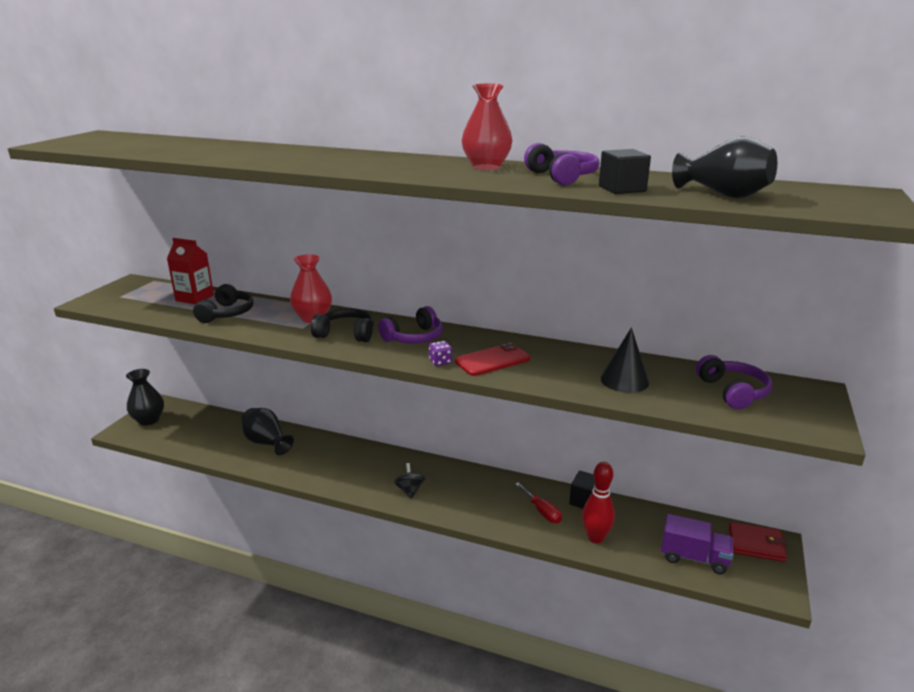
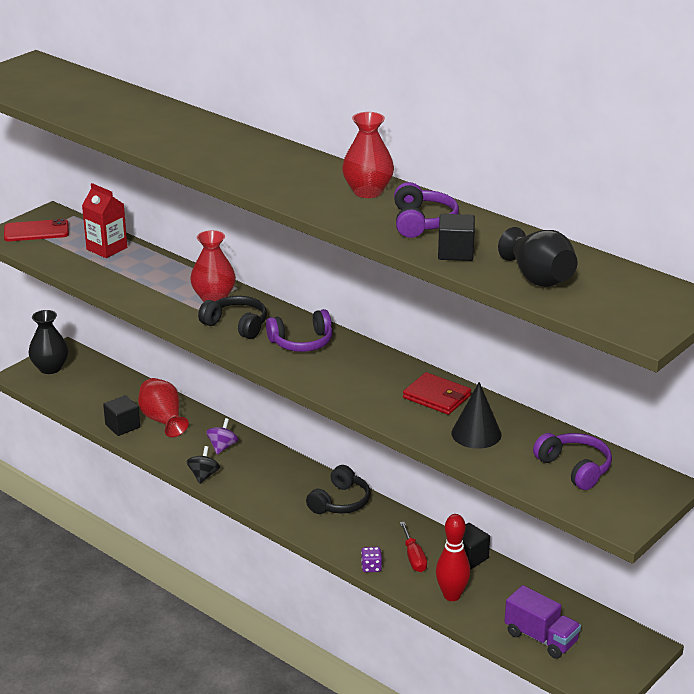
camera: 20 degrees right, 5 degrees up
black headphones [193,284,254,323] -> black headphones moved to [306,465,370,514]
black vase [241,408,294,455] -> red vase [138,378,189,437]
black spinning top [394,463,425,499] -> black spinning top moved to [186,446,220,484]
purple dice [429,341,452,366] -> purple dice moved to [361,547,382,572]
red phone [455,343,530,376] -> red phone moved to [4,218,69,241]
purple headphones [696,355,772,410] -> purple headphones turned 45 degrees counterclockwise [533,433,612,490]
red wallet [729,522,787,562] -> red wallet moved to [403,372,471,415]
none -> black cube [103,395,140,436]
none -> purple spinning top [206,418,238,454]

